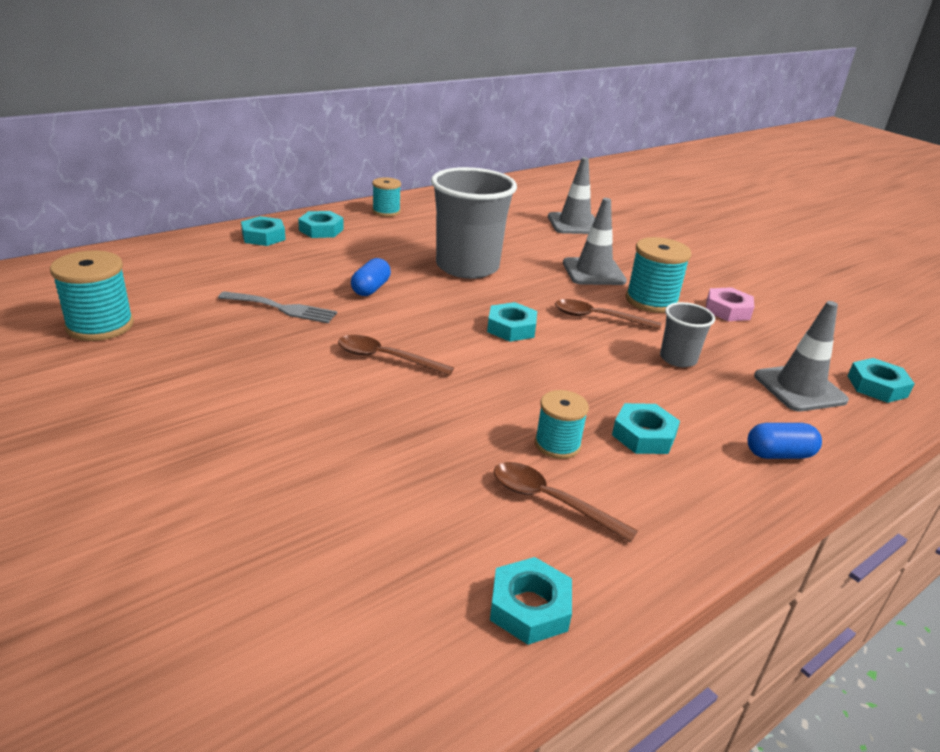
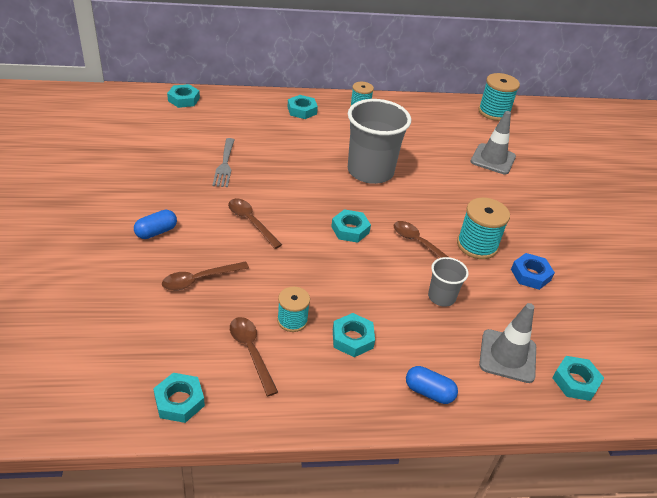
camera: 30 degrees right, 10 degrees up
turquoise spool [50,250,134,341] -> turquoise spool moved to [478,73,520,121]
grey fork [218,291,337,323] -> grey fork turned 45 degrees clockwise [212,138,235,187]
turquoise nut [241,216,286,246] -> turquoise nut moved to [167,84,200,108]
blue capsule [351,258,391,296] -> blue capsule moved to [134,210,177,239]
grey traffic cone [563,198,627,285] -> none
pink nut [706,287,754,321] -> blue nut [511,253,555,290]
none -> brown spoon [162,261,249,291]

